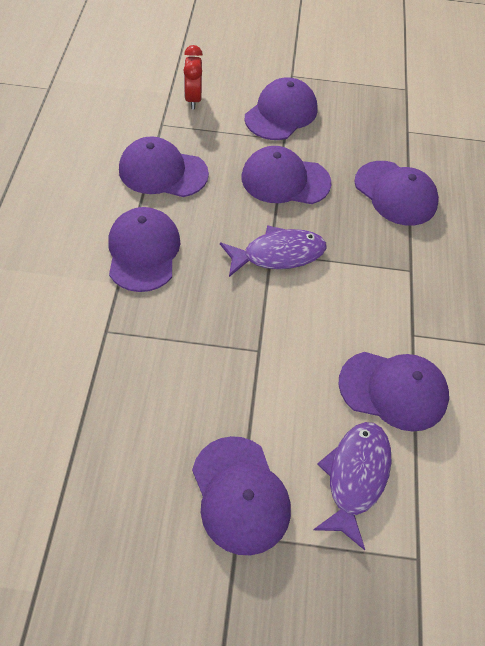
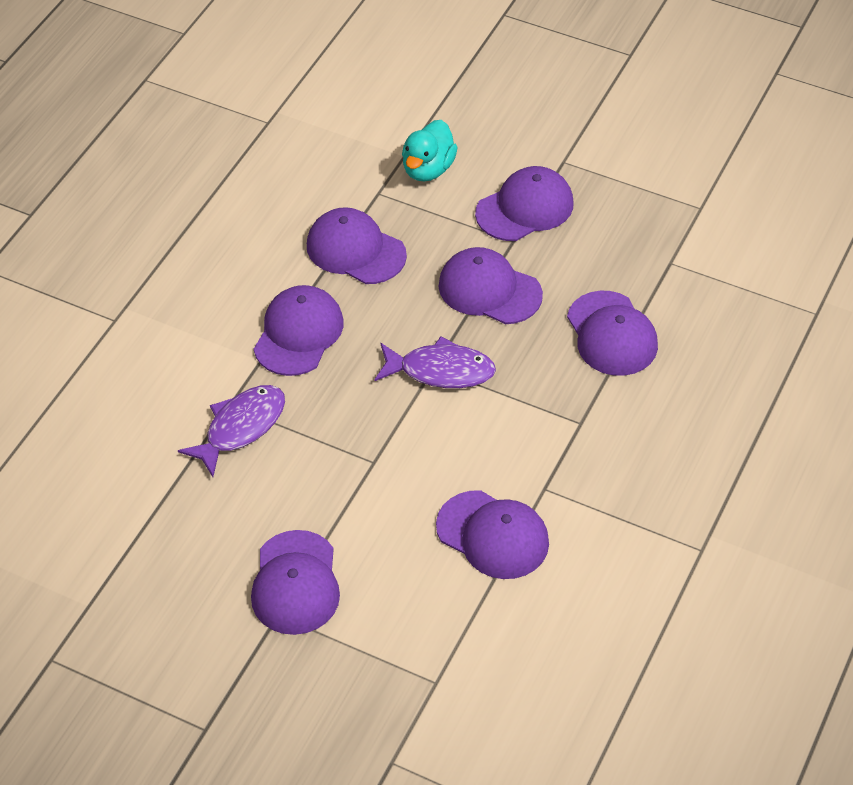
camera: 25 degrees right, 5 degrees down
red clock [183,45,203,109] -> turquoise duck [402,120,458,182]
purple fish [313,422,392,550] -> purple fish moved to [178,385,285,477]

